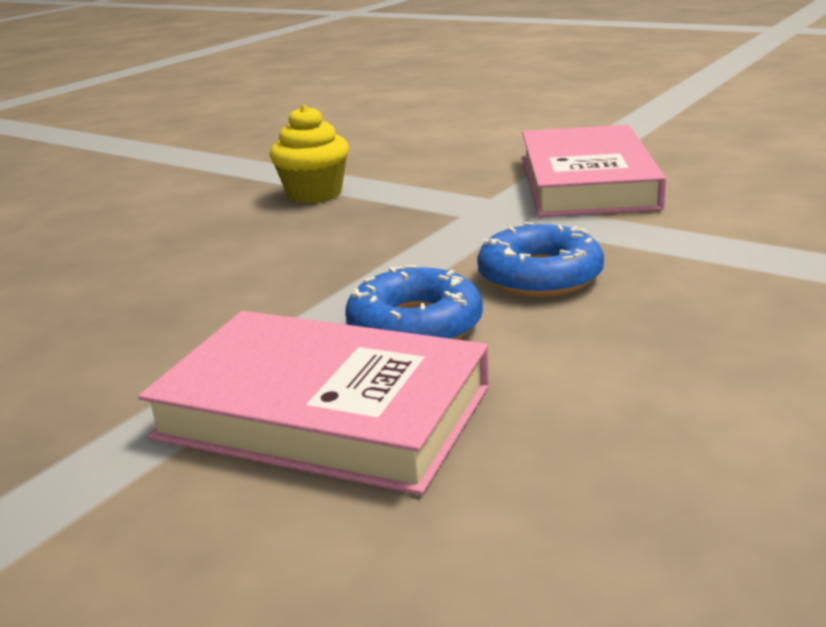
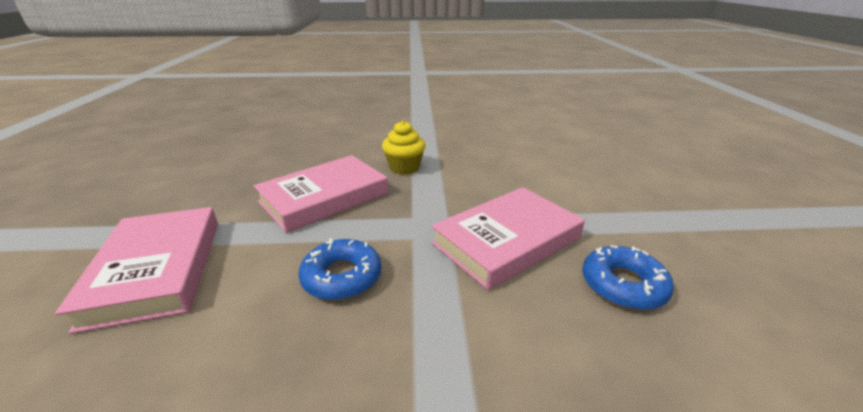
camera: 50 degrees right, 5 degrees up
blue donut [345,265,483,340] -> blue donut moved to [582,245,674,310]
none -> pink book [254,155,388,233]

